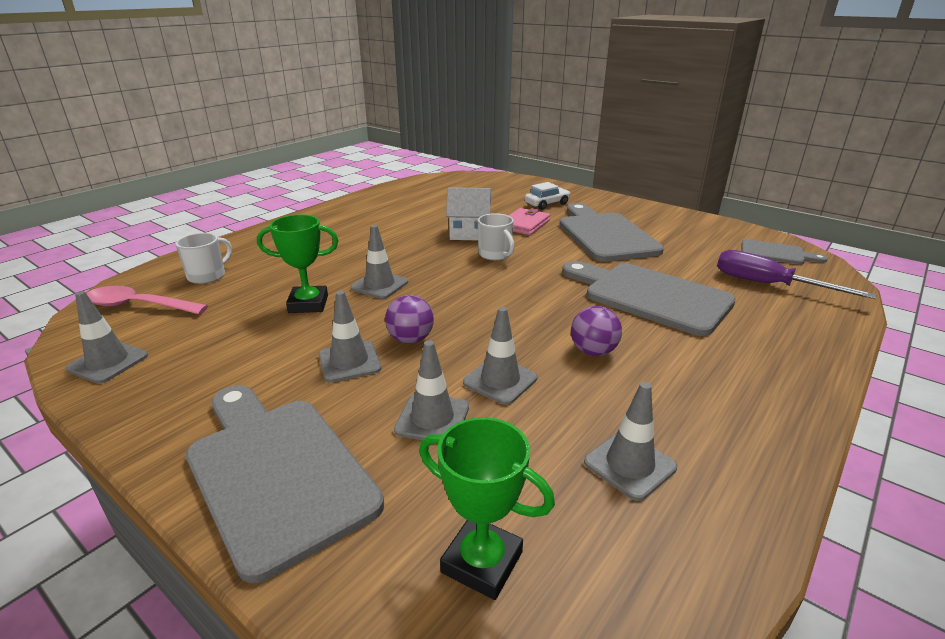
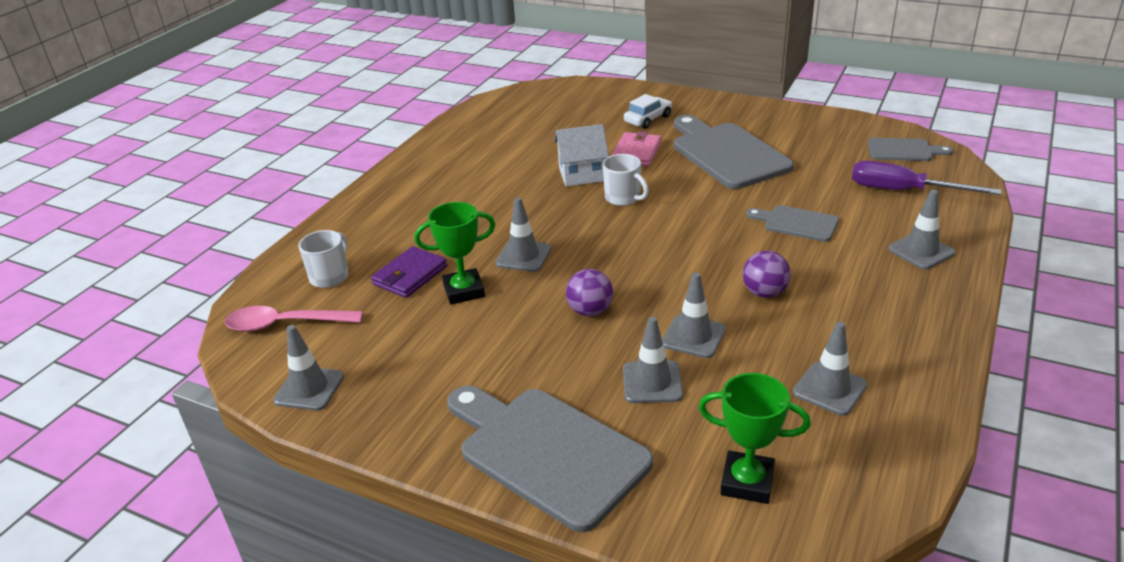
camera: 10 degrees left, 5 degrees up
grey traffic cone [319,291,381,382] -> grey traffic cone moved to [888,190,955,269]
grey cutting board [562,261,736,336] -> grey cutting board [746,205,839,242], size x0.52
none -> purple wallet [371,246,447,298]

